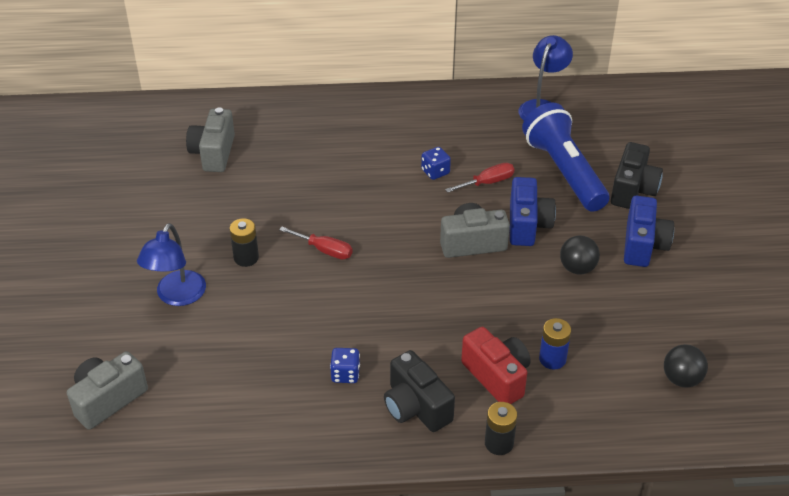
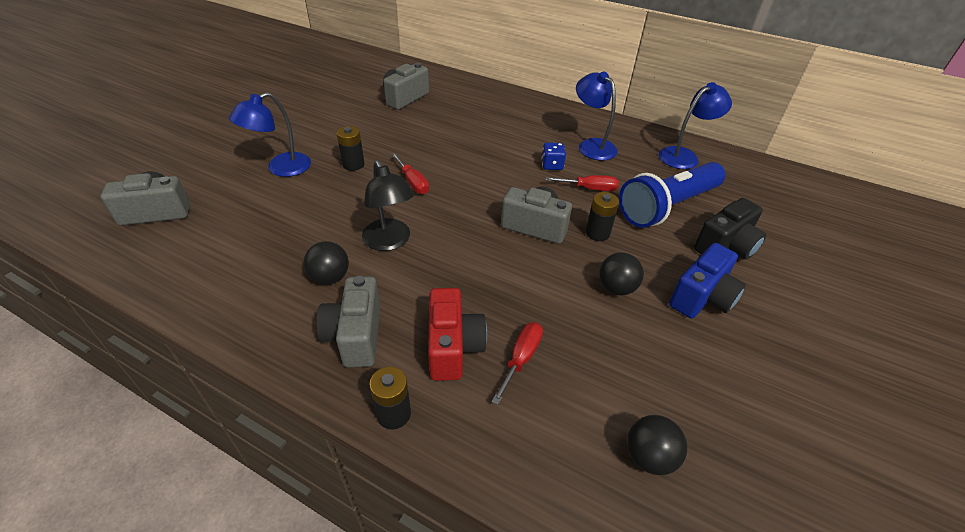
camera: 30 degrees right, 0 degrees up
blue dice [330,348,360,383] -> black ball [304,241,349,285]
black camera [384,350,455,432] -> grey camera [316,276,380,368]
blue camera [510,177,556,246] -> black battery [586,192,619,241]
blue flashlight [522,103,609,212] -> blue flashlight turned 135 degrees counterclockwise [619,162,725,228]
blue battery [539,318,571,370] -> red screwdriver [492,322,543,405]
none -> black lamp [362,160,414,251]
none -> blue lamp [576,72,618,161]

